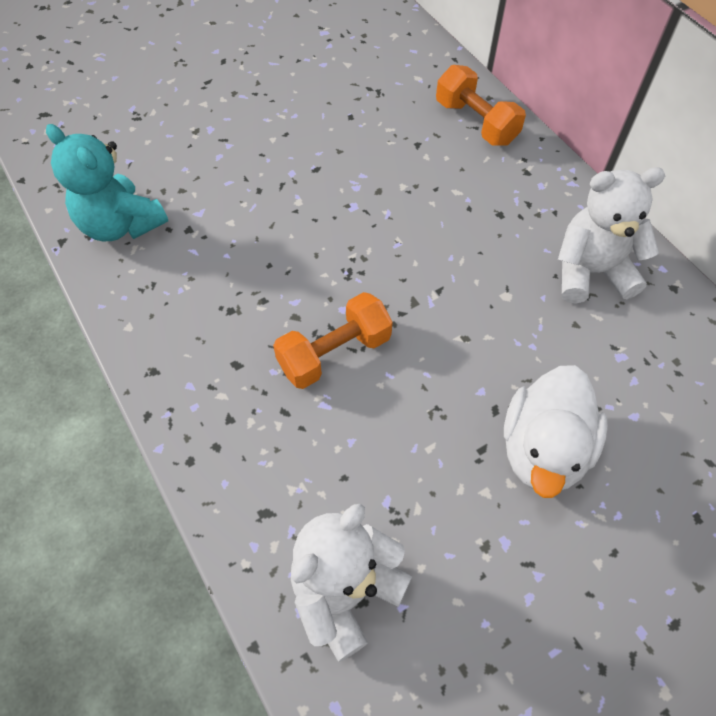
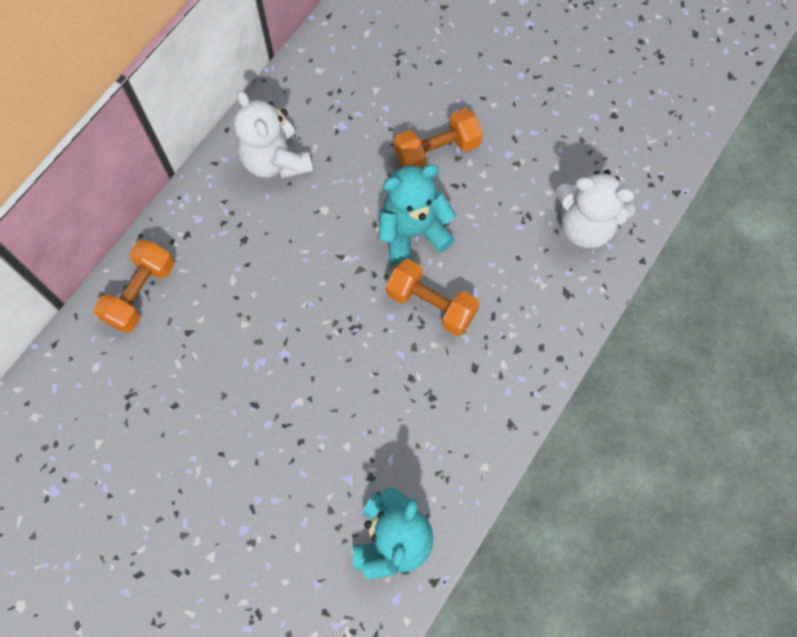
camera: 115 degrees left, 10 degrees up
white duck [504,365,608,498] -> orange dumbbell [394,108,483,168]
none -> turquoise teddy bear [379,164,456,265]

